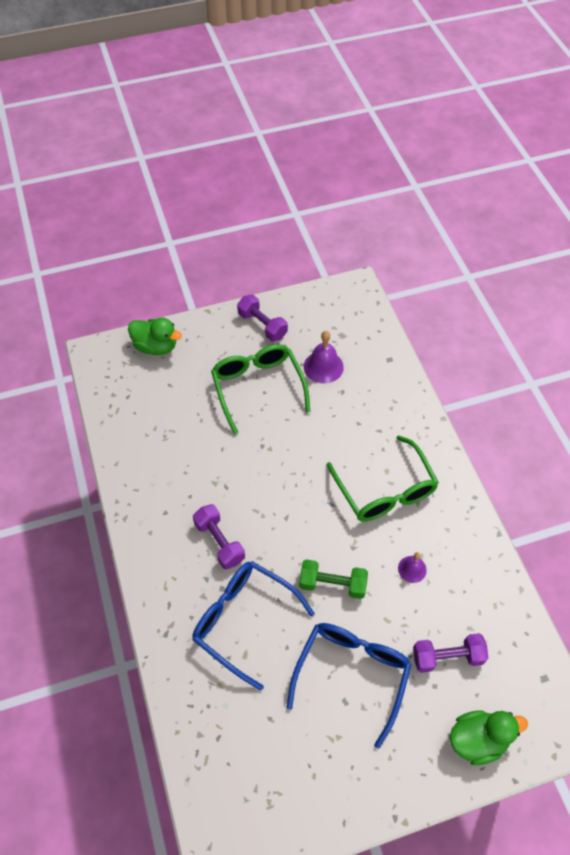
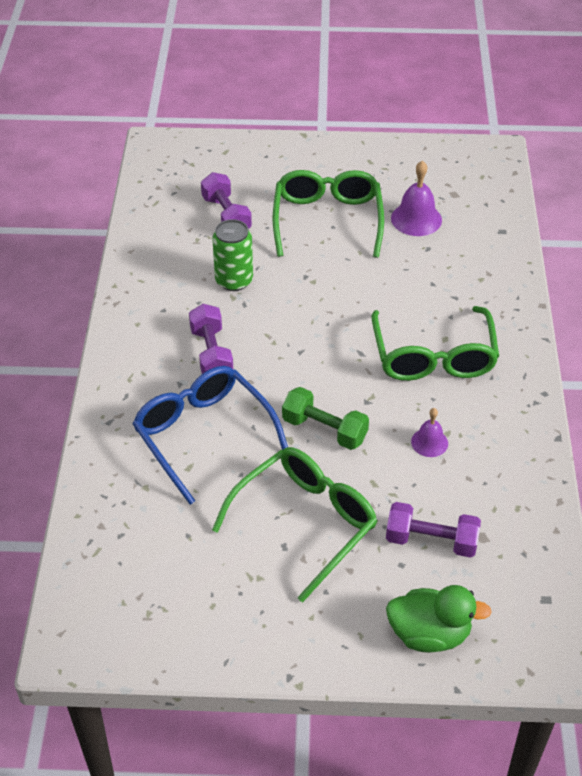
camera: 20 degrees right, 10 degrees down
green duck [128,318,182,355] -> none
purple dumbbell [237,295,288,342] -> purple dumbbell moved to [201,172,252,229]
blue glasses [286,623,412,749] -> green glasses [212,447,377,602]
none -> green can [212,219,253,291]

